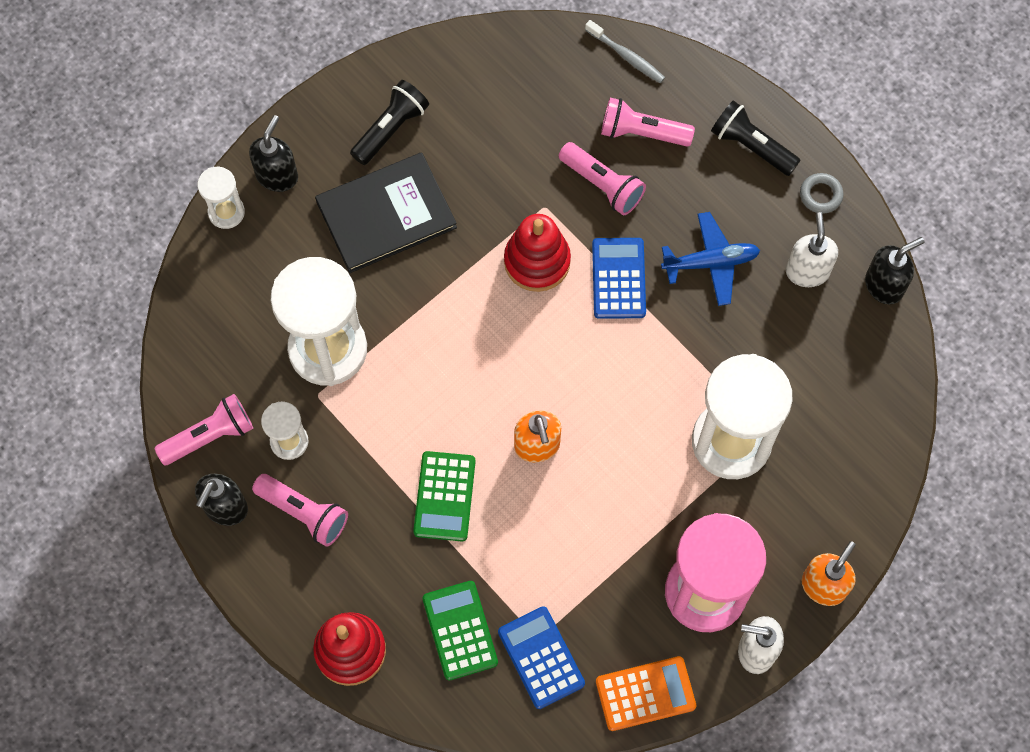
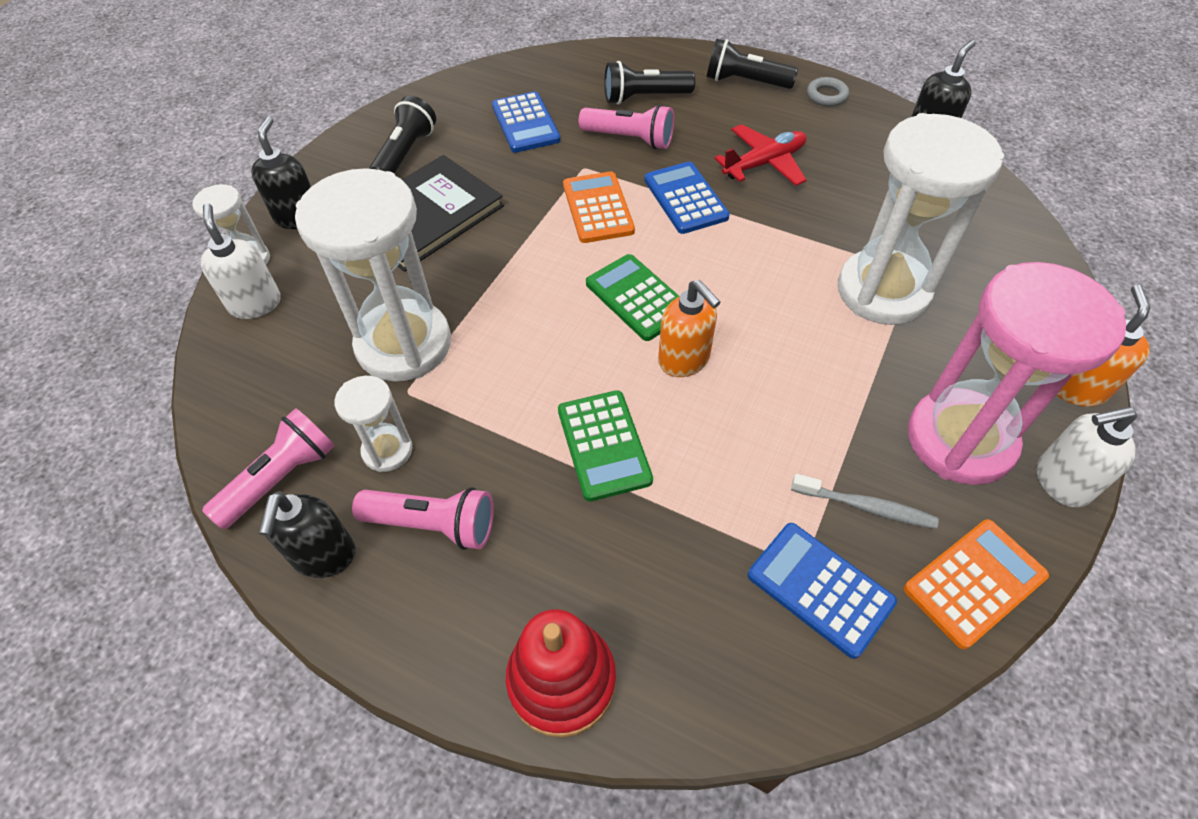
camera: 20 degrees left, 15 degrees down
green calculator [423,581,498,680] -> green calculator moved to [586,254,679,341]
red stacking toy [504,214,571,292] -> orange calculator [563,171,635,243]
grey toothbrush [585,20,665,83] -> grey toothbrush moved to [791,474,939,529]
pink flashlight [601,97,695,147] -> black flashlight [605,61,695,104]
blue plane [661,212,760,306] -> red plane [714,124,807,186]
white soap dispenser [786,212,838,287] -> white soap dispenser moved to [200,203,281,319]
none -> blue calculator [492,91,561,153]

